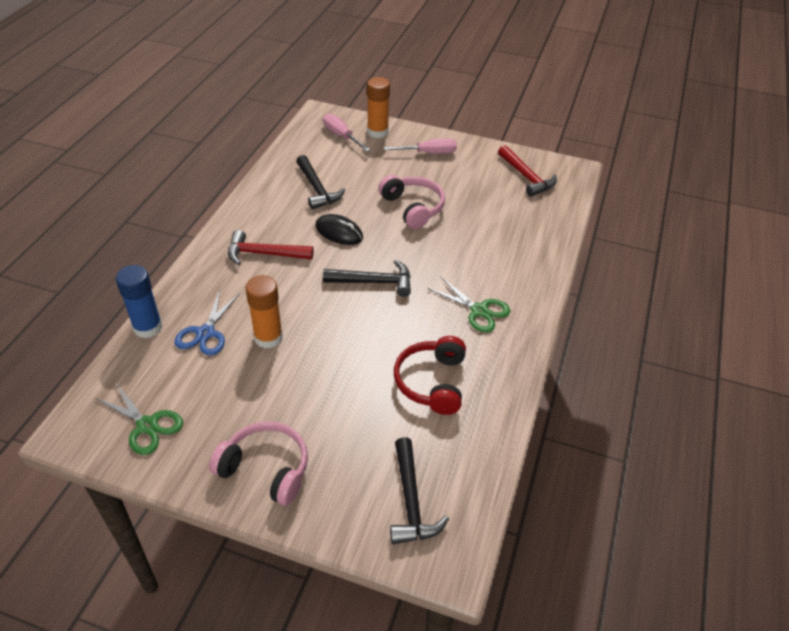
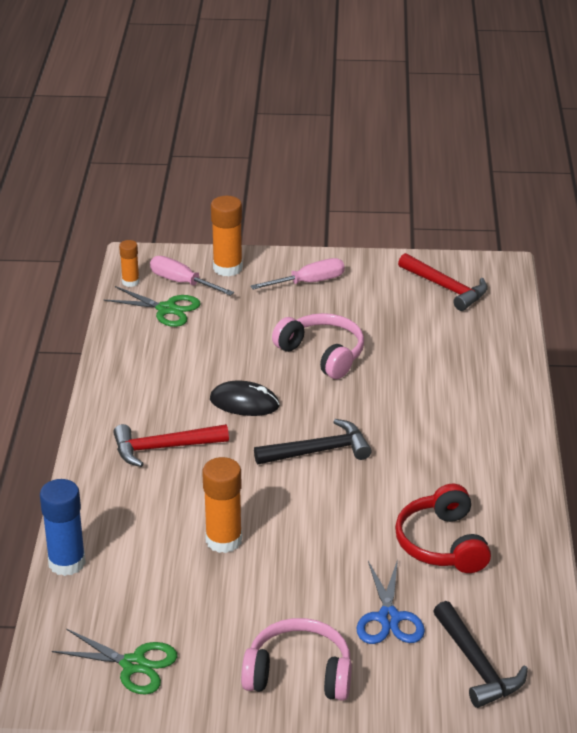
camera: 15 degrees left, 10 degrees down
blue scissors [174,290,240,356] -> blue scissors moved to [356,559,425,644]
black hammer [296,155,345,209] -> none
green scissors [428,277,510,333] -> green scissors moved to [104,286,201,327]
none -> orange glue stick [119,240,139,287]

